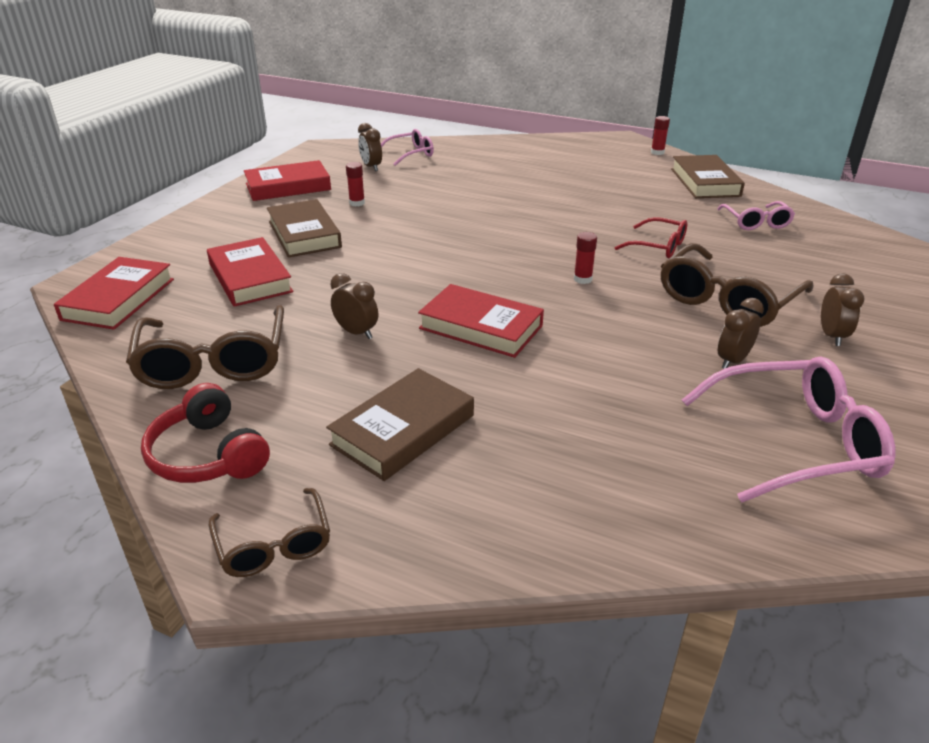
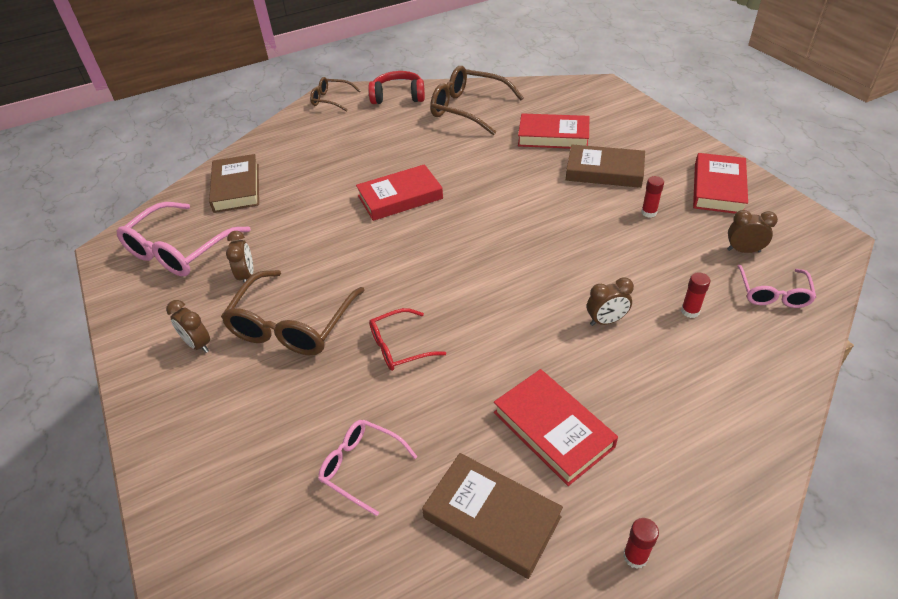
camera: 130 degrees right, 10 degrees up
red book [54,257,174,330] -> red book moved to [494,369,618,486]
brown book [326,368,474,481] -> brown book moved to [209,154,259,213]
brown clock [330,273,378,339] -> brown clock moved to [587,277,634,326]
red glue stick [574,232,597,284] -> red glue stick moved to [681,272,710,318]
brown glasses [661,243,813,327] -> brown glasses turned 150 degrees counterclockwise [221,270,365,355]

